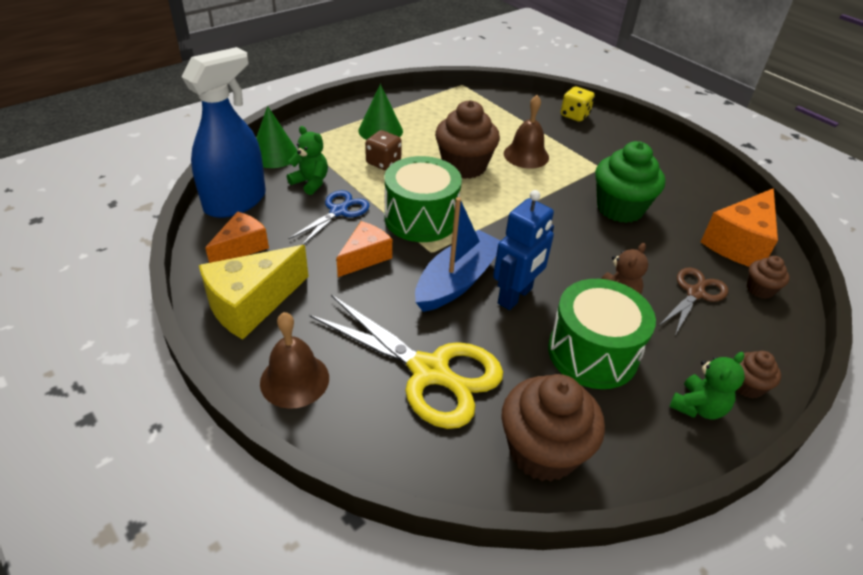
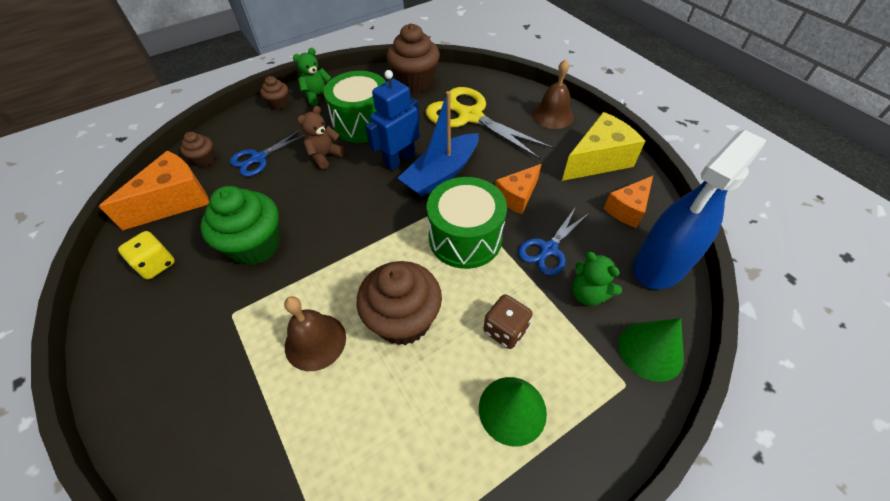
camera: 170 degrees left, 10 degrees up
yellow dice [561,87,595,122] -> yellow dice moved to [118,231,175,280]
brown scissors [659,267,728,335] -> blue scissors [230,129,305,177]

